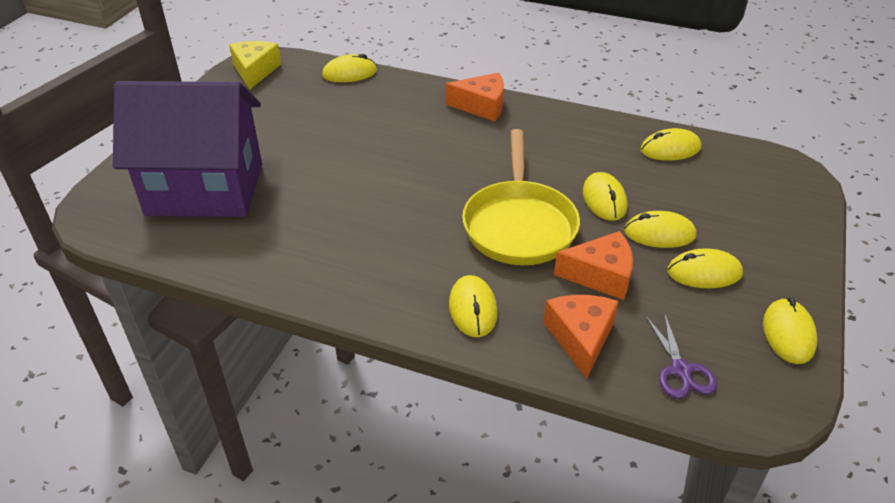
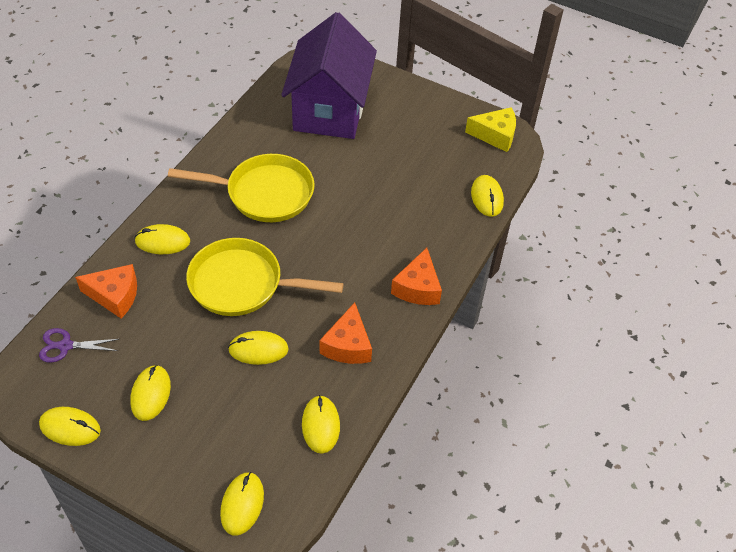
camera: 95 degrees right, 10 degrees up
orange cheese [554,231,633,300] -> orange cheese moved to [320,302,372,364]
yellow mouse [624,211,696,248] -> yellow mouse moved to [220,472,264,535]
none -> yellow pan [168,154,314,222]

